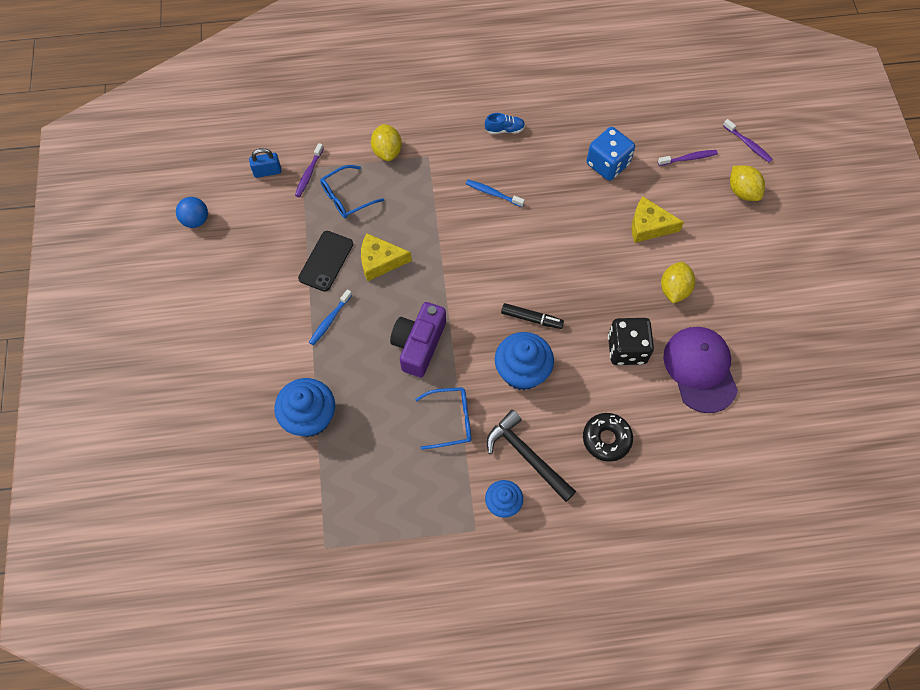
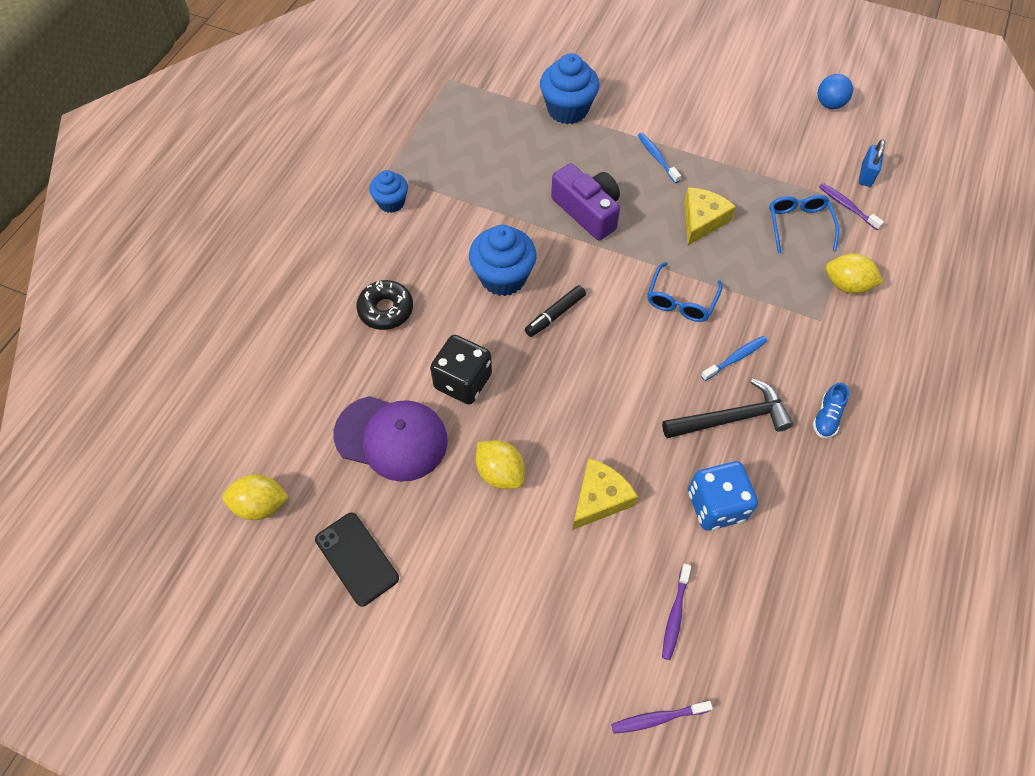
camera: 120 degrees right, 5 degrees down
black phone [298,231,353,292] -> black phone moved to [315,513,399,607]
blue glasses [415,387,471,450] -> blue glasses moved to [647,262,722,322]
black hammer [487,410,576,502] -> black hammer moved to [662,379,793,438]
yellow lemon [730,165,765,201] -> yellow lemon moved to [222,474,289,520]

